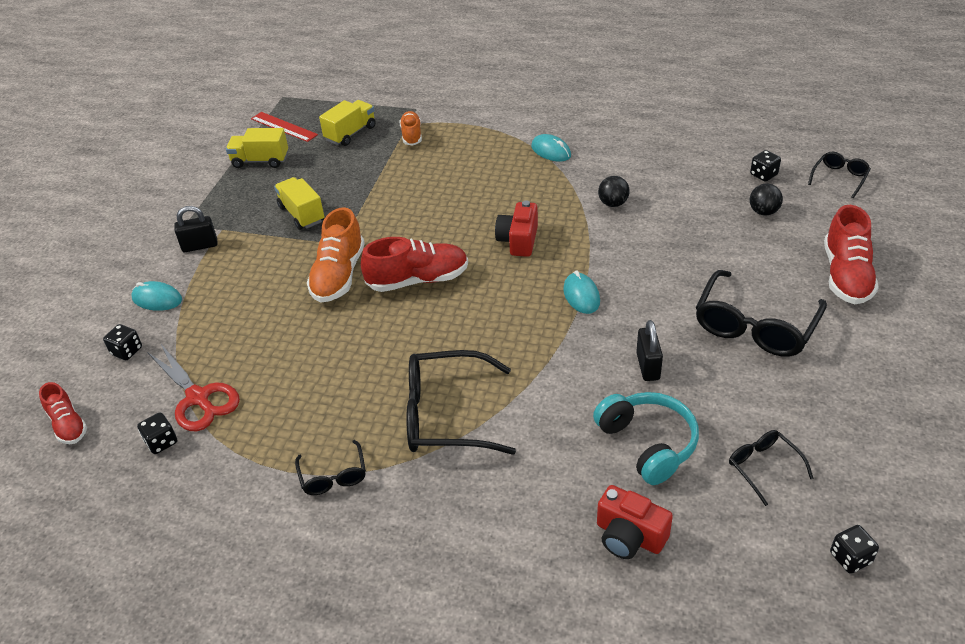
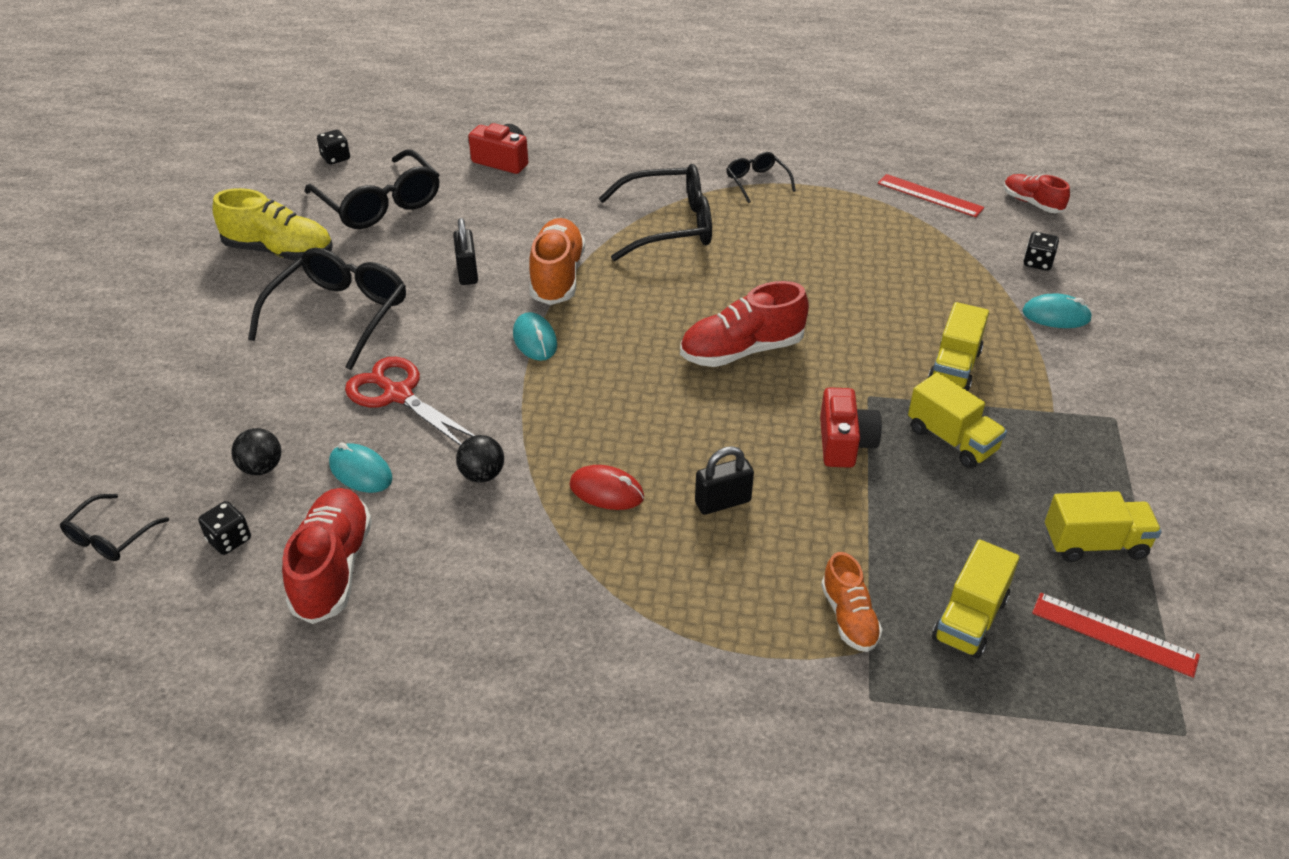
camera: 170 degrees right, 0 degrees up
black dice [137,412,177,454] -> red ruler [878,174,984,217]
red scissors [147,344,240,431] -> red scissors moved to [345,357,475,445]
black padlock [174,206,218,252] -> black padlock moved to [695,446,754,515]
orange shoe [307,207,365,302] -> orange shoe moved to [529,218,585,305]
red camera [495,200,538,257] -> red camera moved to [820,387,882,468]
turquoise mouse [531,134,571,162] -> turquoise mouse moved to [329,442,393,493]
turquoise headphones [593,392,699,485] -> none
black glasses [729,430,814,506] -> black glasses [304,149,439,229], size x1.93
red shoe [824,205,879,304] -> red shoe moved to [282,488,372,624]
none -> yellow shoe [212,188,333,261]
none -> red mouse [569,465,644,510]
none -> yellow truck [928,302,989,391]

